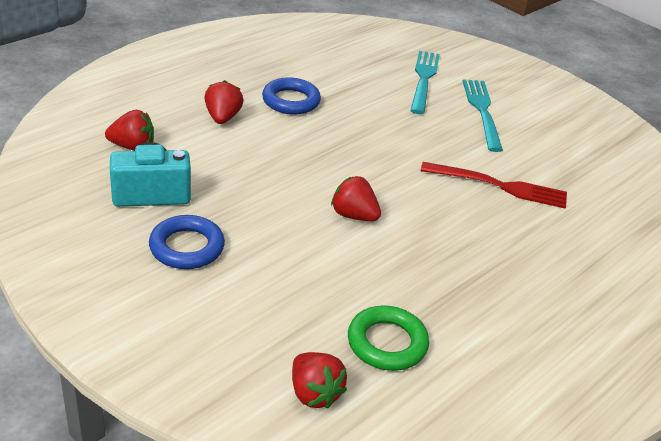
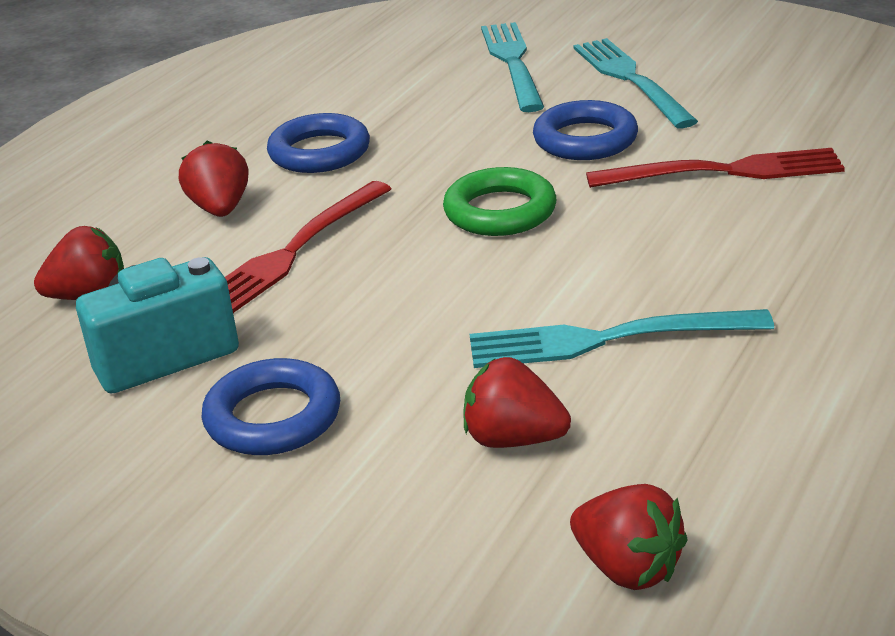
camera: 10 degrees left, 5 degrees down
red strawberry [331,176,381,221] -> red strawberry moved to [463,357,571,448]
green ring [348,305,429,371] -> green ring moved to [443,167,557,236]
none -> red fork [225,181,391,313]
none -> turquoise fork [470,309,774,368]
none -> blue ring [533,100,638,160]

